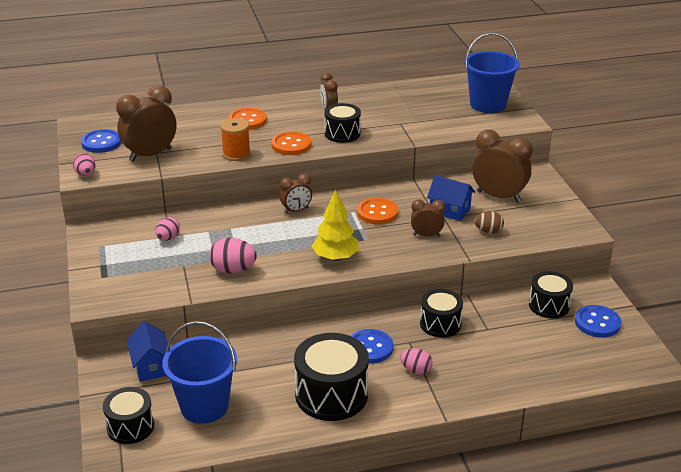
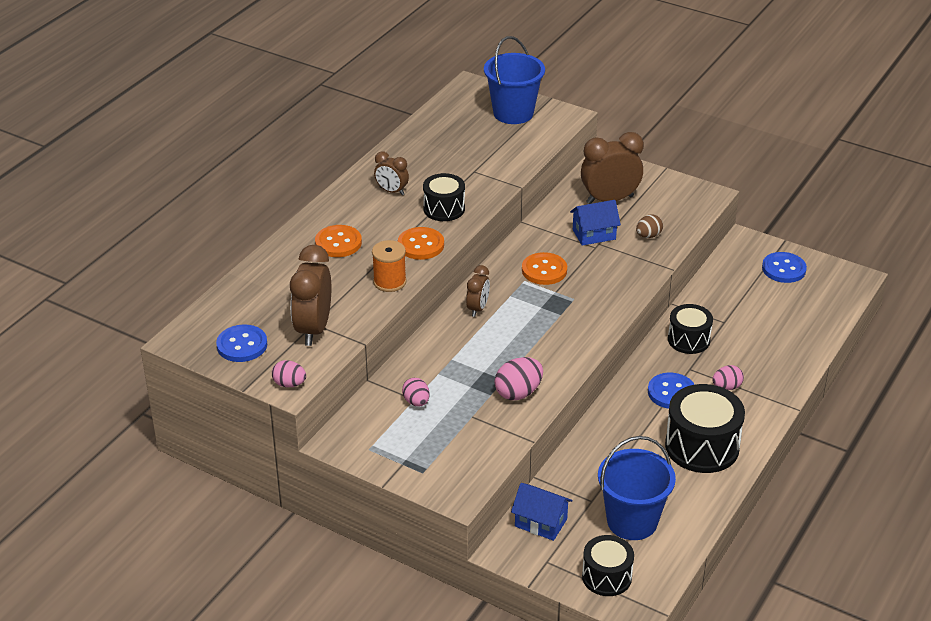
camera: 45 degrees left, 5 degrees up
yellow tree [312,190,359,261] -> none
brown clock [411,199,445,236] -> none
black drum [529,271,573,318] -> none

